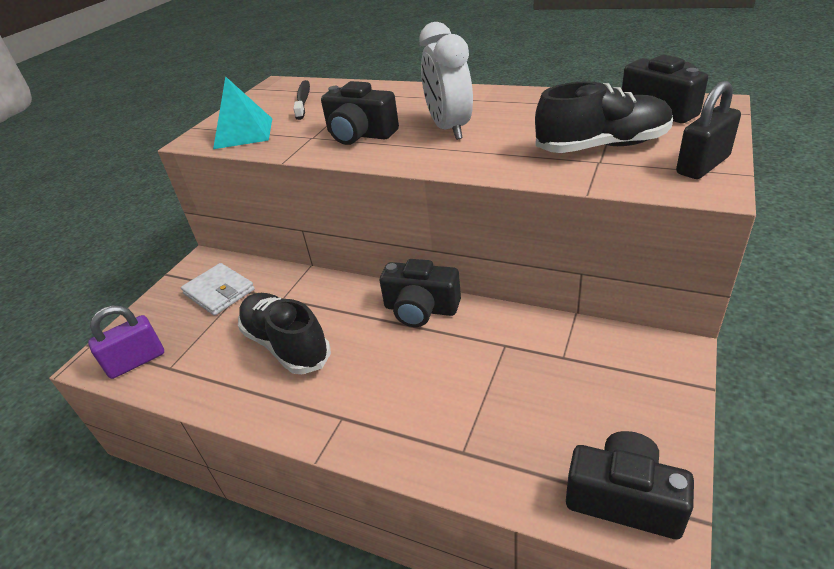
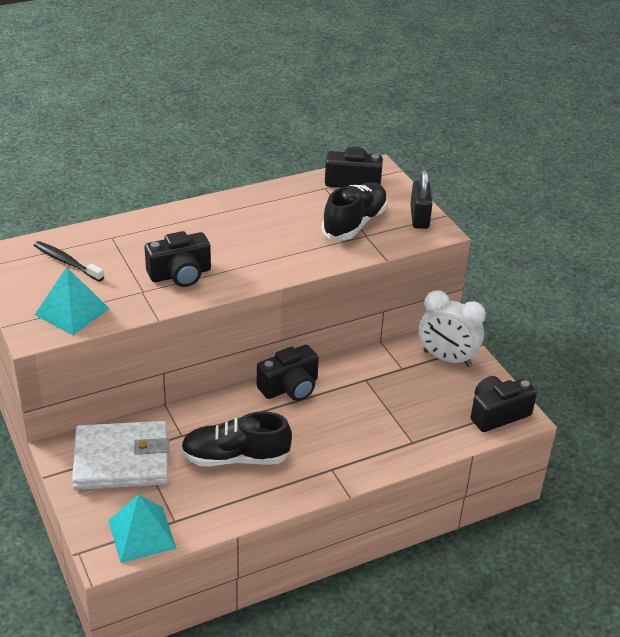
camera: 55 degrees left, 0 degrees up
purple padlock [88,306,164,379] -> turquoise pyramid [108,494,177,563]
white wallet [181,263,255,316] -> white wallet [72,421,170,490], size x1.62
white clock [419,22,473,140] -> white clock moved to [419,290,486,367]

